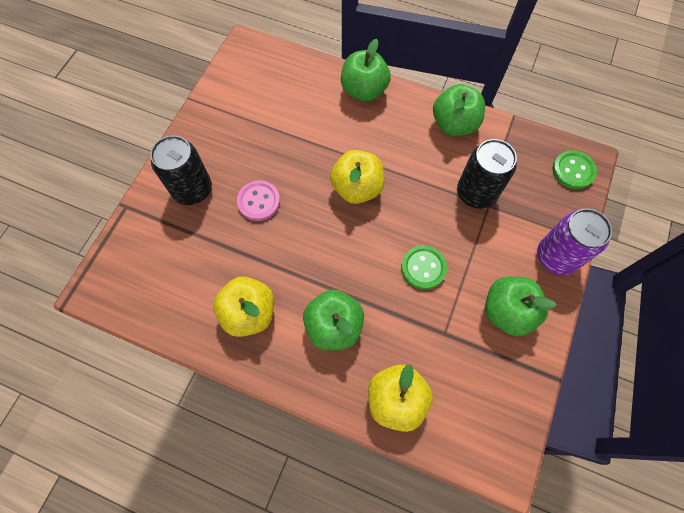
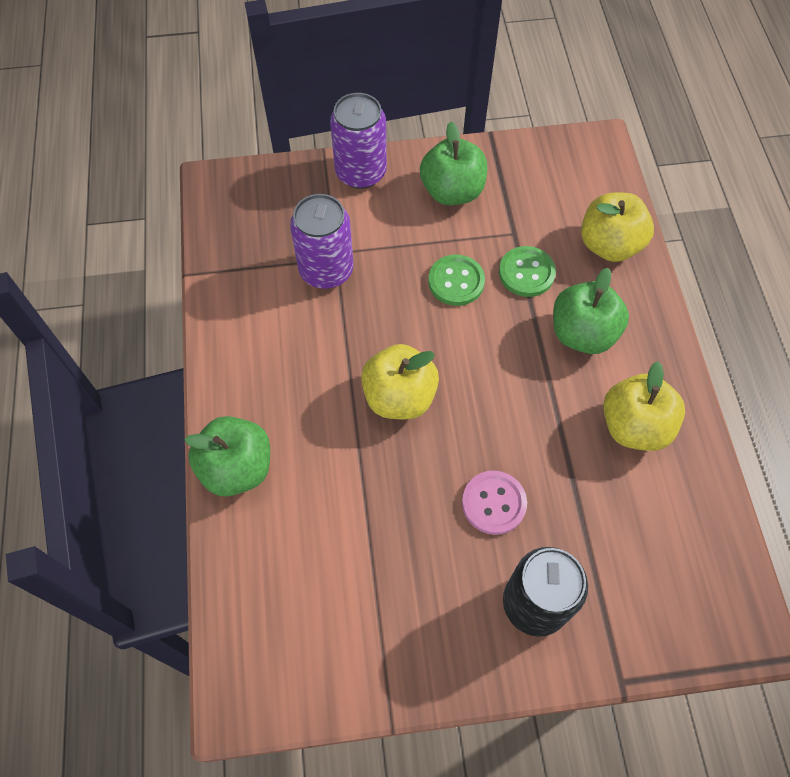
camera: 120 degrees left, 5 degrees down
green apple [433,84,485,136] -> none
black can [457,139,517,209] -> purple can [290,194,354,289]
green button [553,150,597,189] -> green button moved to [499,246,556,297]

